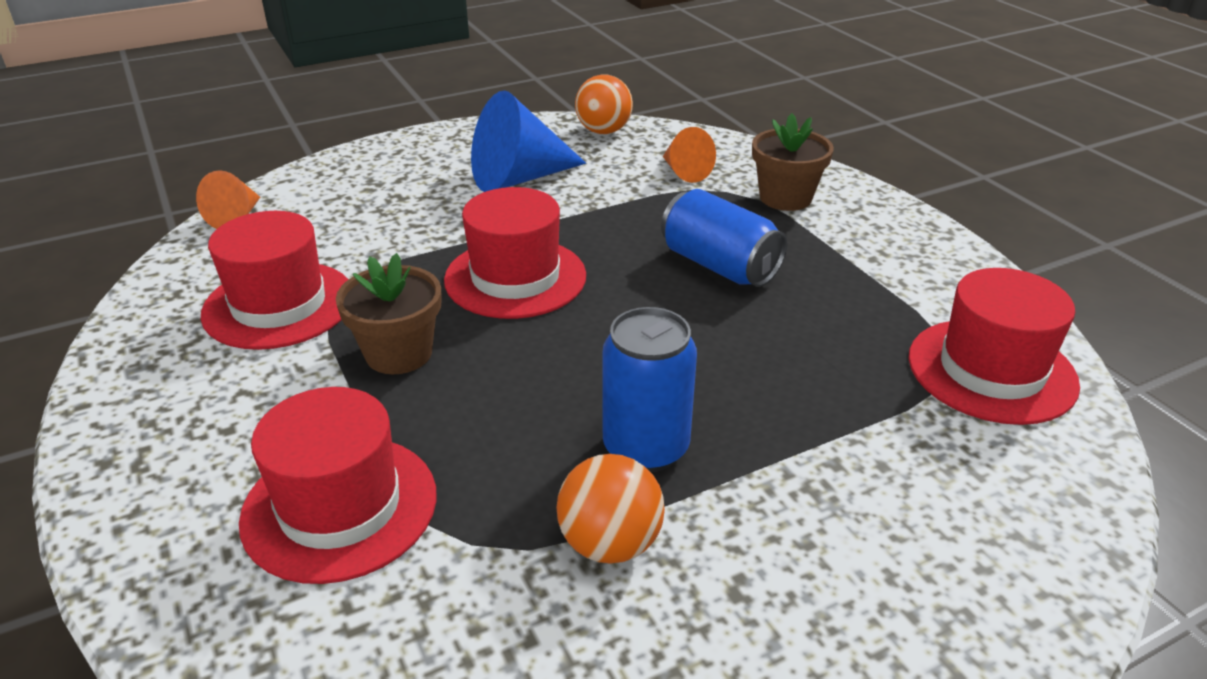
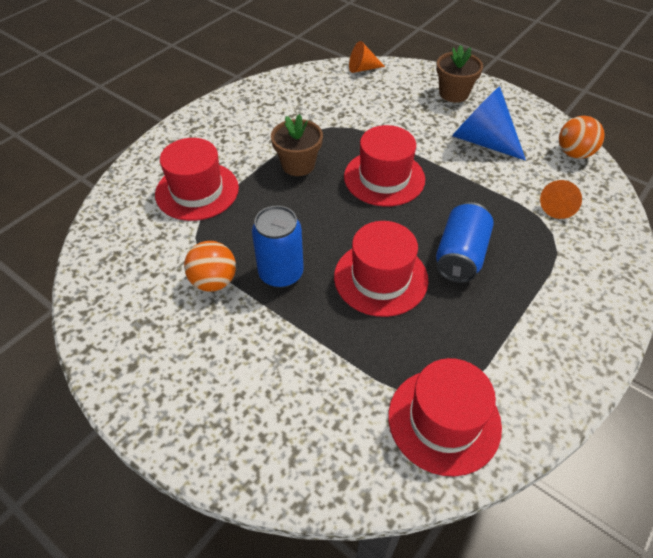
camera: 65 degrees right, 15 degrees up
red hat [201,211,348,350] -> red hat moved to [334,221,428,317]
brown flower pot [752,113,834,211] -> brown flower pot moved to [436,45,483,103]

